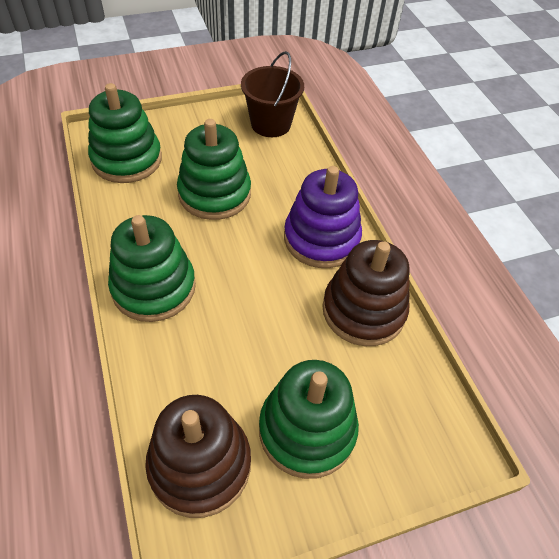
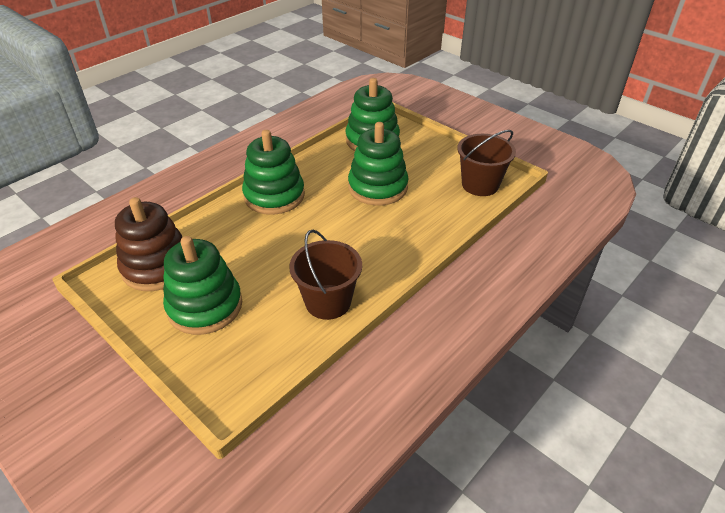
camera: 65 degrees right, 10 degrees down
purple stacking toy [284,166,362,268] -> none
brown stacking toy [322,240,409,346] -> brown bucket [289,230,362,320]

